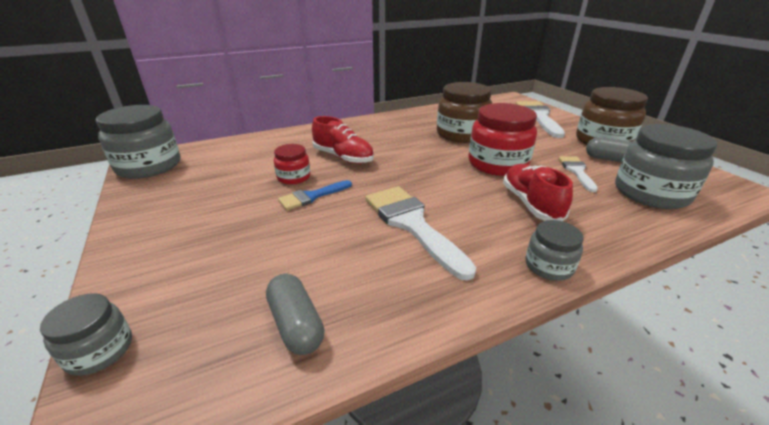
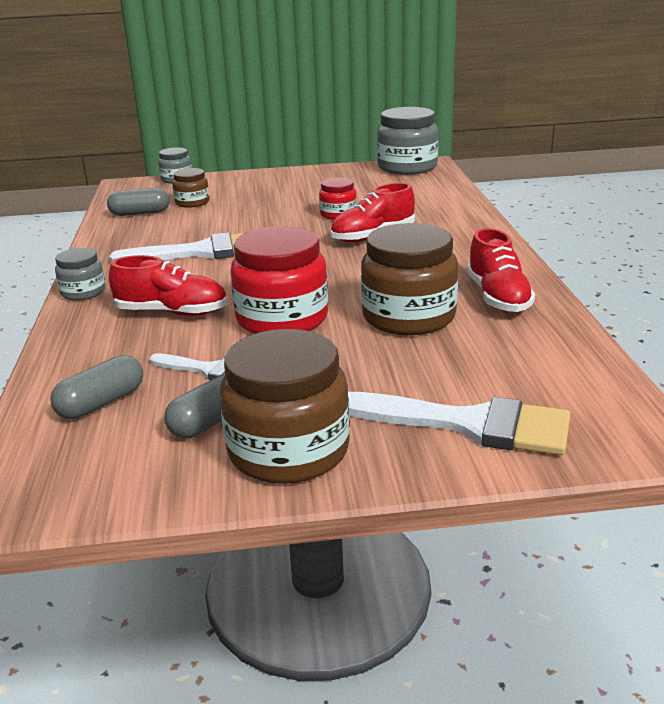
camera: 110 degrees right, 5 degrees down
blue brush [278,180,352,210] -> none
grey jar [615,124,717,209] -> grey capsule [50,355,143,419]
none -> brown jar [172,168,210,208]
none -> red shoe [467,228,535,312]

